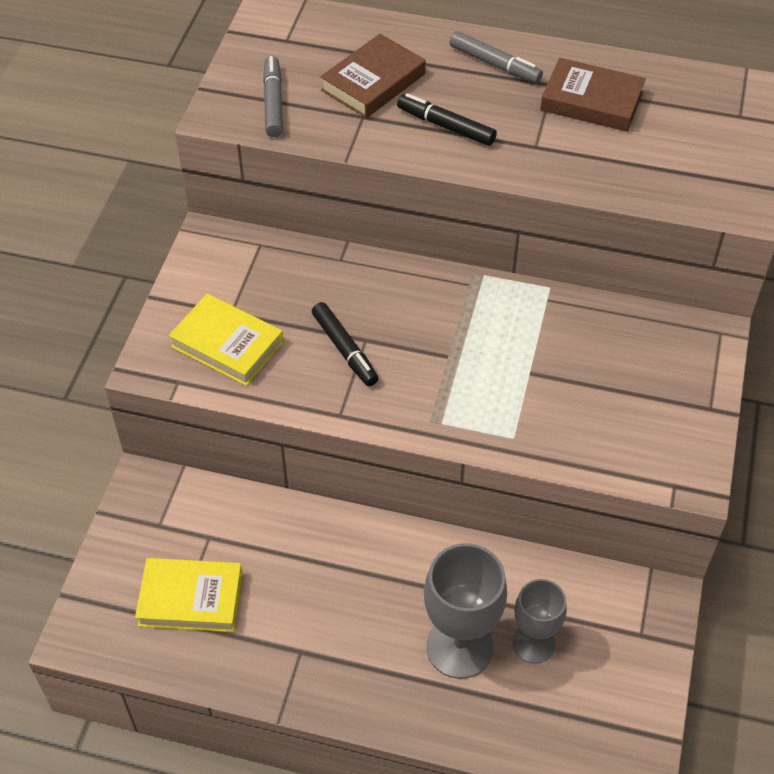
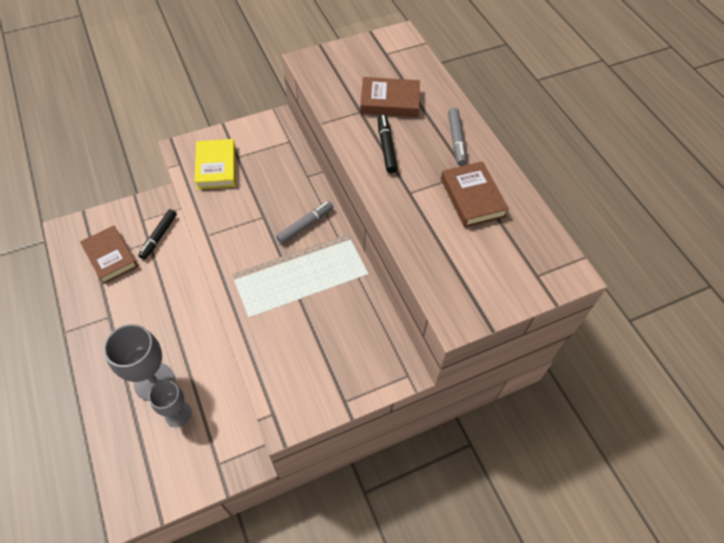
camera: 50 degrees right, 5 degrees up
yellow book [135,558,243,632] -> brown book [80,226,138,284]
grey marker [263,56,283,137] -> grey marker moved to [276,201,333,244]
black marker [312,302,379,386] -> black marker moved to [138,209,177,260]

